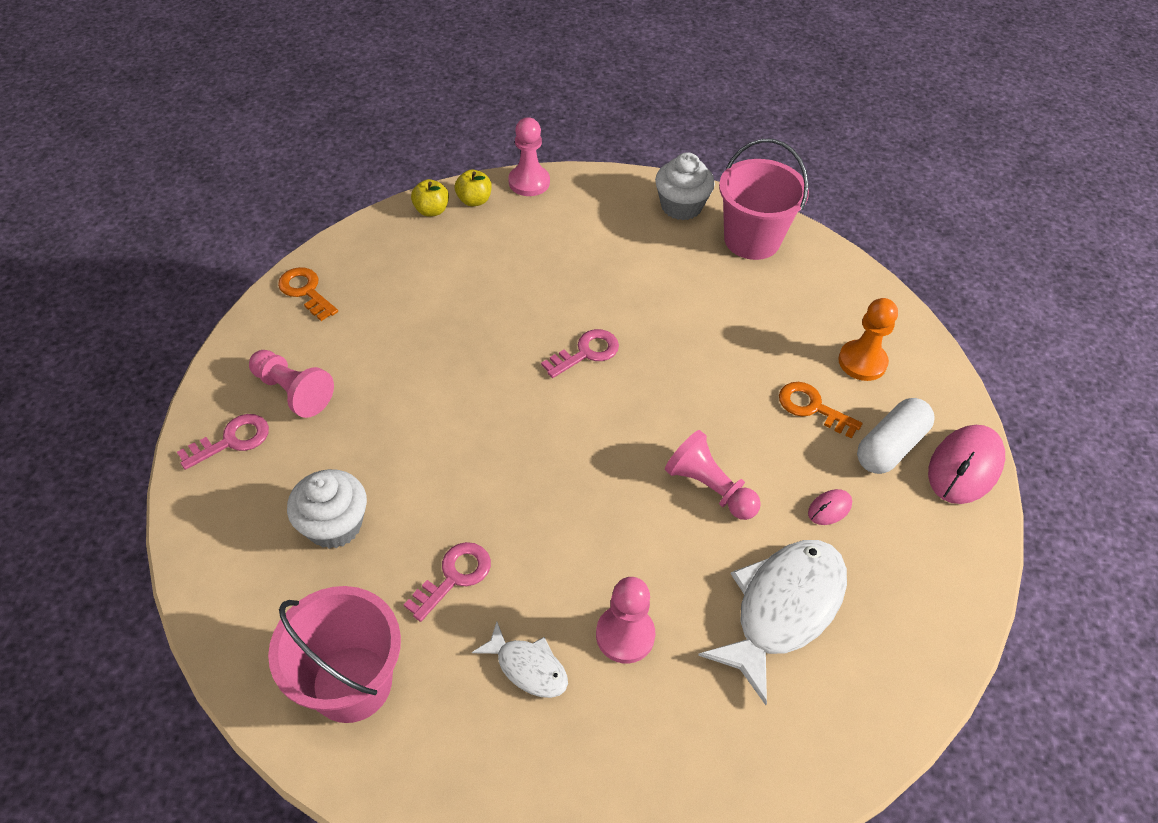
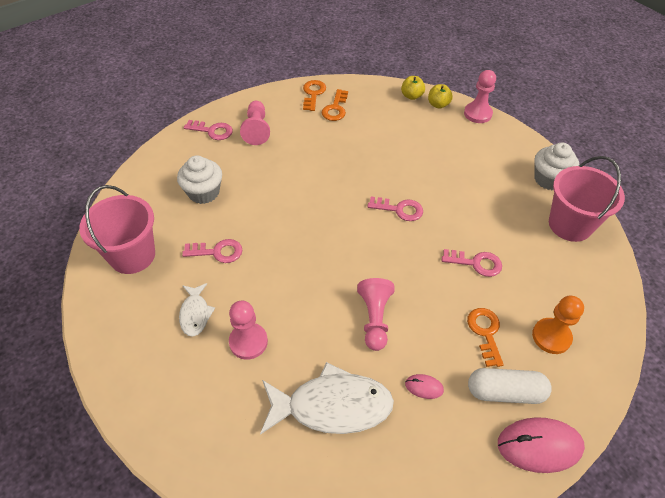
camera: 50 degrees right, 0 degrees up
none -> orange key [322,89,348,121]
none -> pink key [442,249,502,277]

